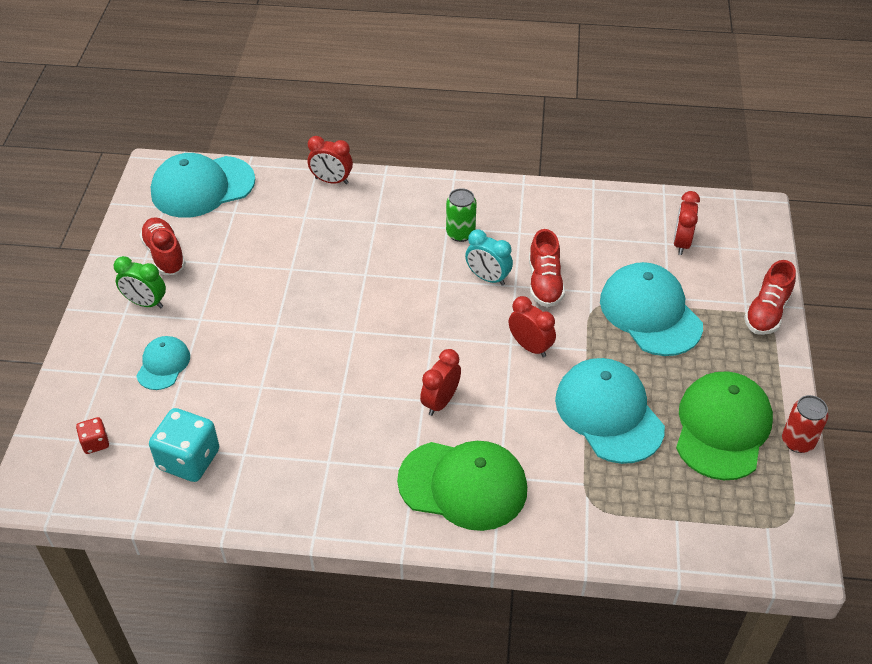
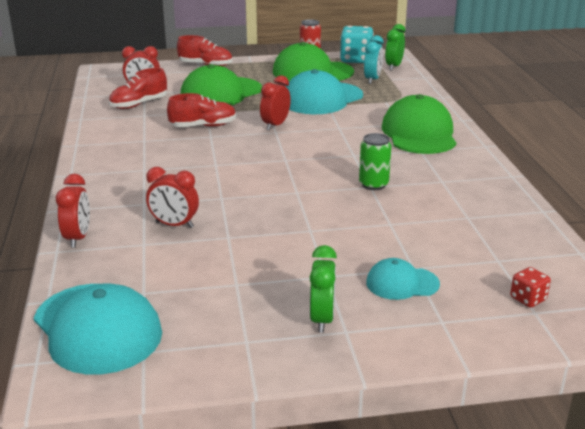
camera: 105 degrees left, 20 degrees down
red shoe [140,217,186,275] -> red shoe moved to [109,68,167,109]
turquoise dice [149,408,219,482] -> turquoise dice moved to [340,26,374,63]
red clock [420,349,461,416] -> red clock moved to [146,167,199,228]
green can [446,188,477,242] -> green can moved to [359,133,391,190]
turquoise clock [465,229,513,286] -> turquoise clock moved to [364,35,384,84]
turquoise cap [600,262,703,356] -> green cap [181,64,262,106]
none -> green clock [385,24,405,71]

